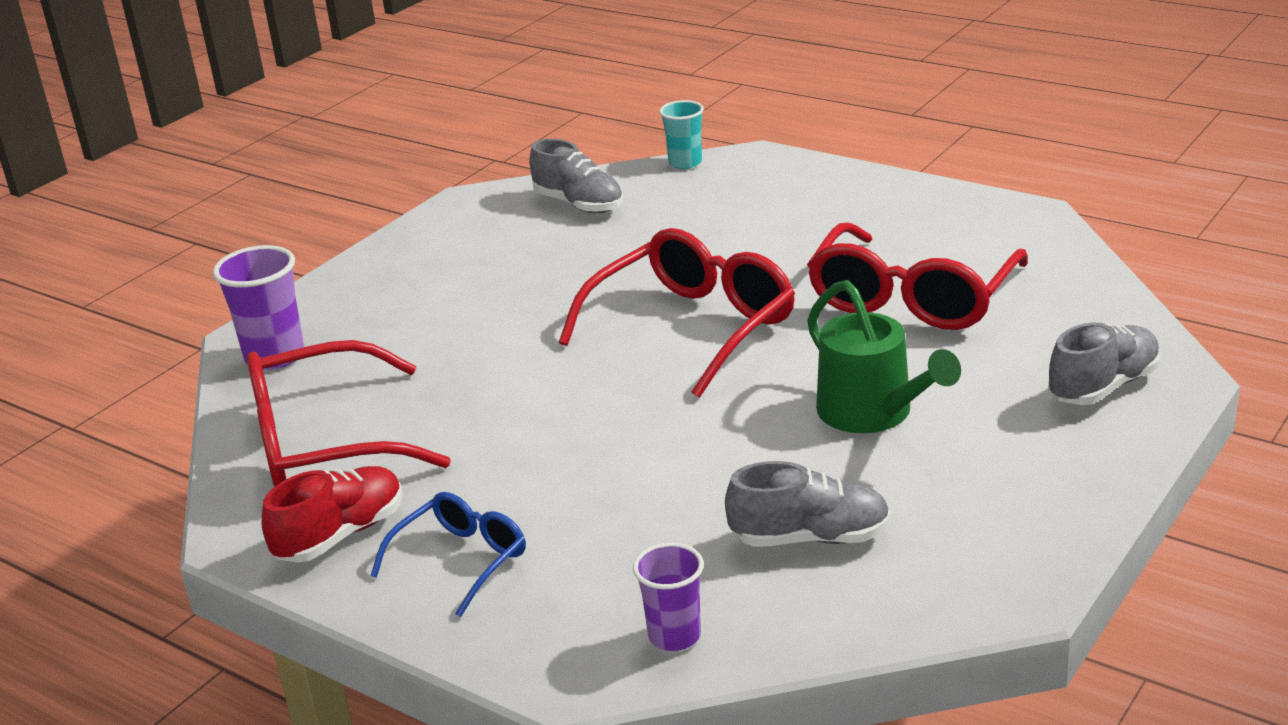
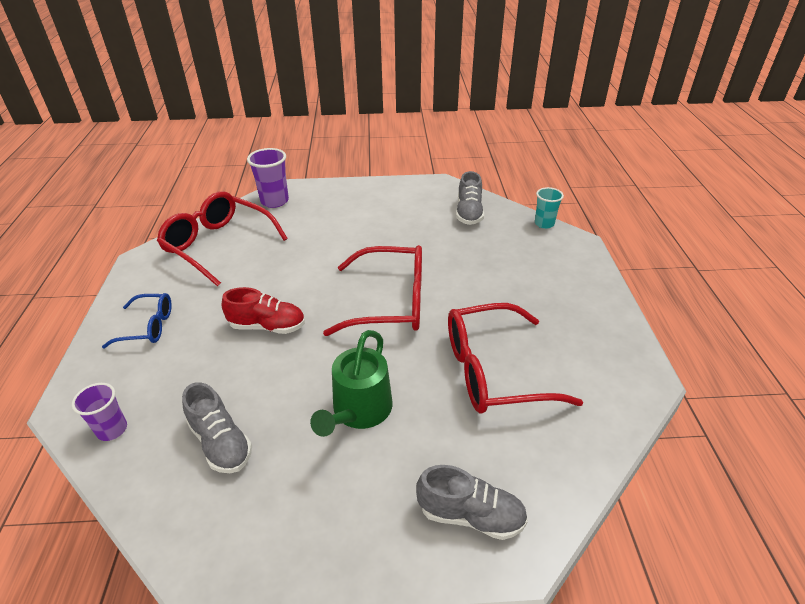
camera: 50 degrees right, 10 degrees up
red shoe [262,466,403,563] -> red shoe moved to [222,287,305,334]

